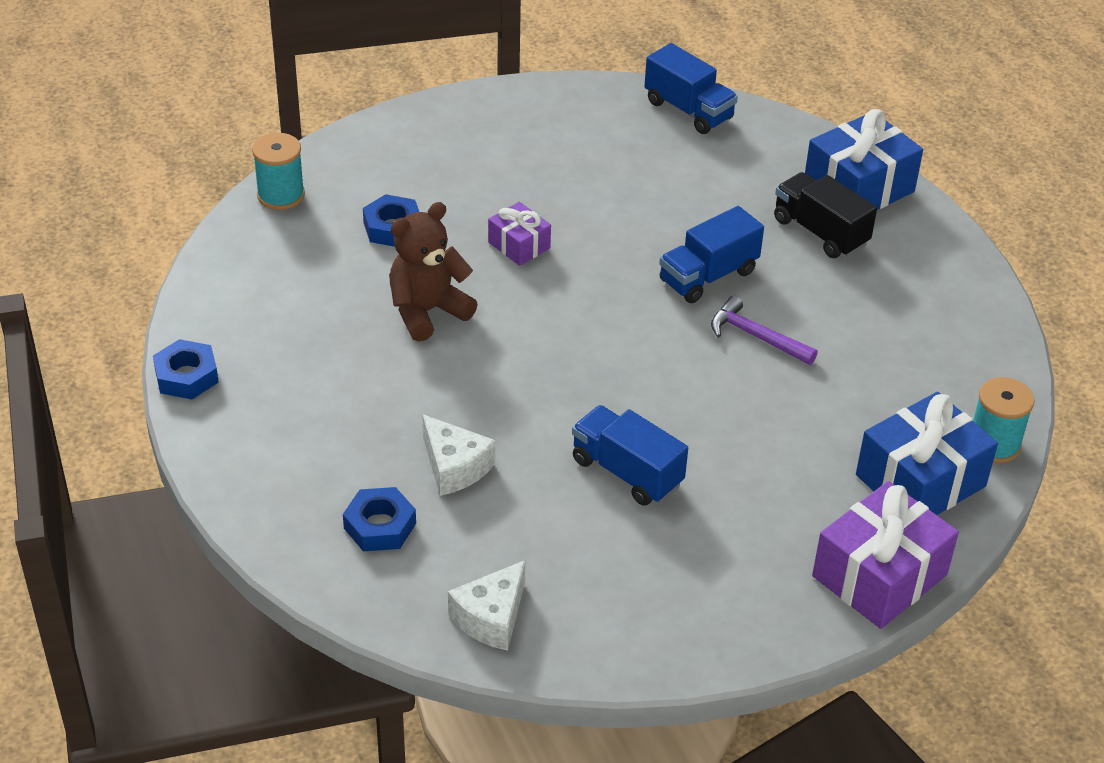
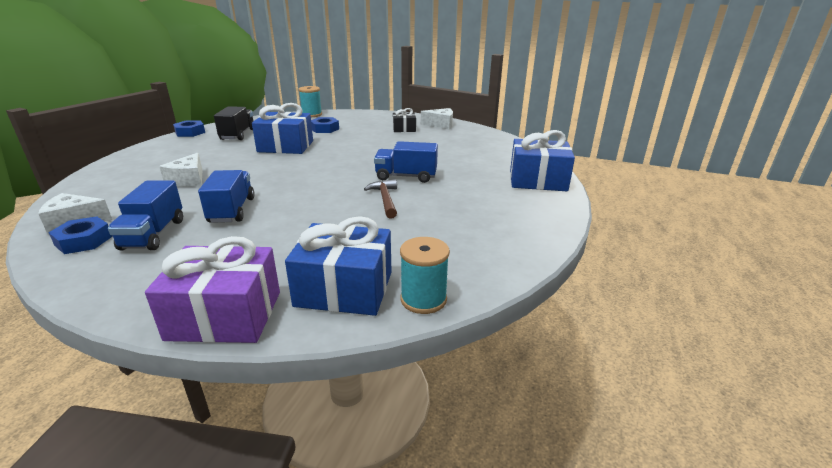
camera: 45 degrees right, 15 degrees down
blue nut [343,487,416,551] -> blue nut moved to [49,217,112,254]
brown teddy bear [389,202,478,342] -> blue gift [252,103,313,154]
purple gift [488,202,551,266] -> none
blue truck [645,43,738,134] -> blue truck moved to [108,181,183,250]
purple hammer [711,296,818,365] -> brown hammer [364,179,397,218]
black truck [774,172,877,258] -> black truck moved to [214,106,253,140]
none -> black gift [393,108,416,132]
none -> white cheese [421,108,453,129]

